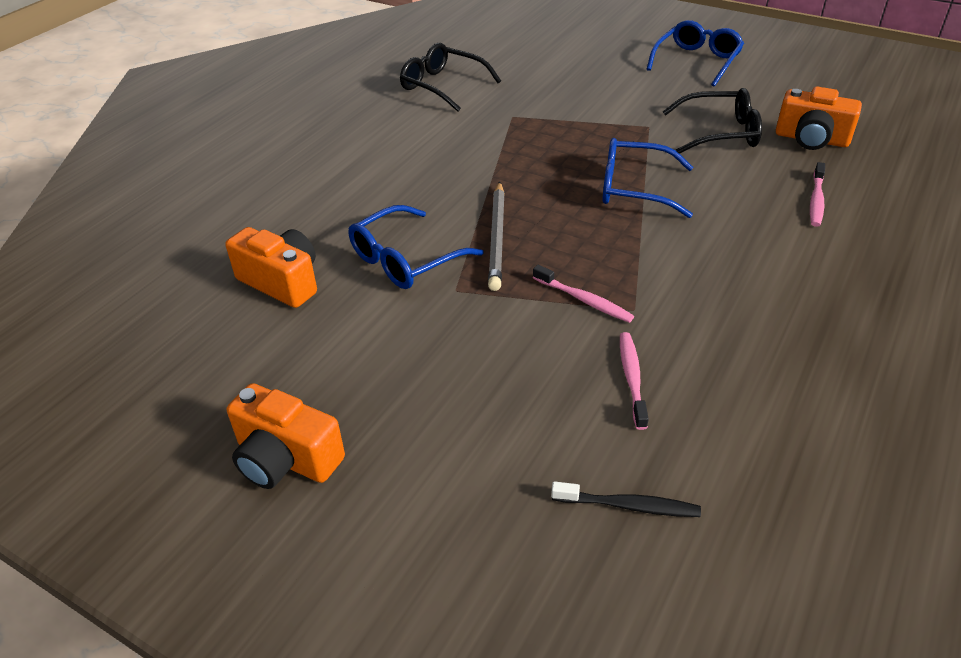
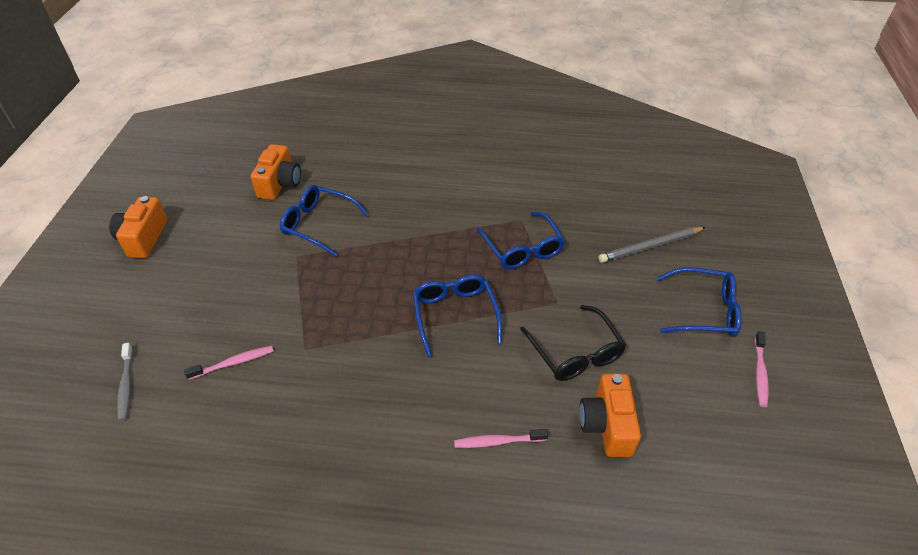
camera: 65 degrees right, 5 degrees up
black glasses [400,43,501,112] -> none
grey pencil [488,182,505,291] -> grey pencil moved to [598,227,706,263]
pink toothbrush [533,265,634,323] -> pink toothbrush moved to [755,331,769,407]
black toothbrush [551,481,701,517] -> grey toothbrush [117,343,133,421]
none -> blue glasses [476,212,565,269]

